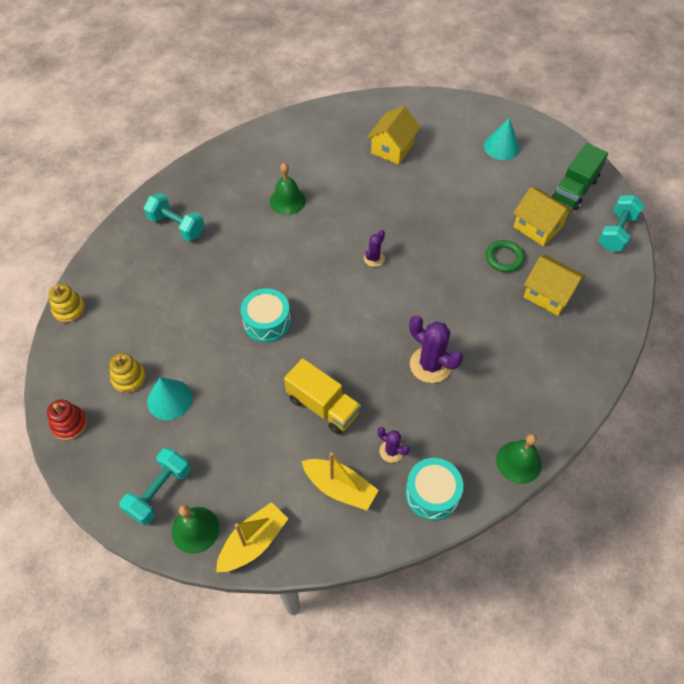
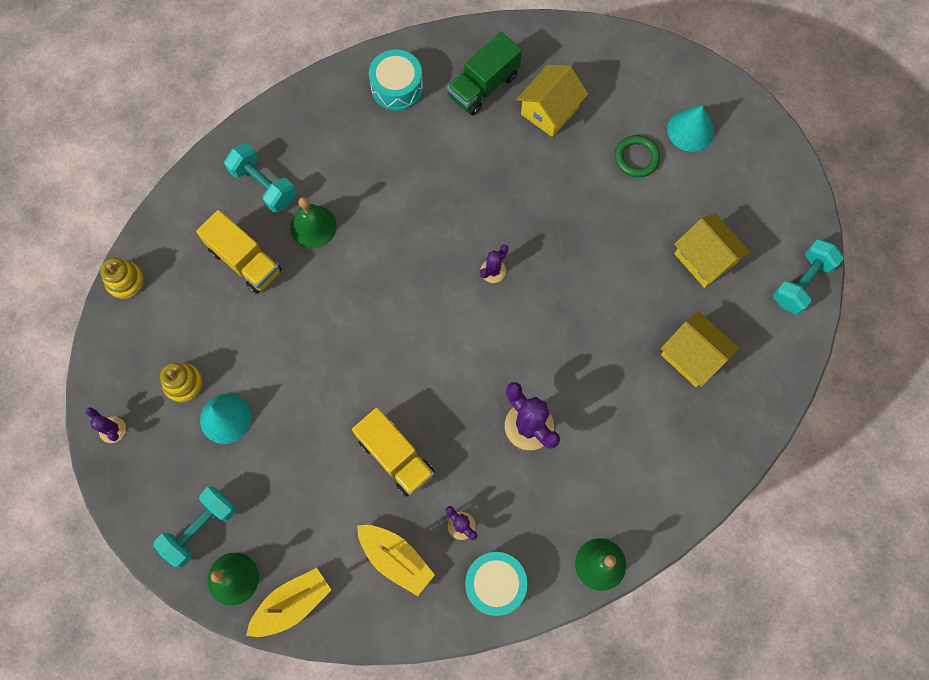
camera: 10 degrees right, 15 degrees up
red stacking toy [47,399,87,440] -> purple cactus [86,407,126,443]
turquoise drum [241,288,291,343] -> turquoise drum moved to [369,49,423,111]
green bell [270,163,306,215] -> green bell moved to [290,197,337,248]
green ring [486,240,524,272] -> green ring moved to [614,135,660,178]
green truck [552,143,608,210] -> green truck moved to [447,32,522,115]
none -> yellow truck [196,210,282,294]

